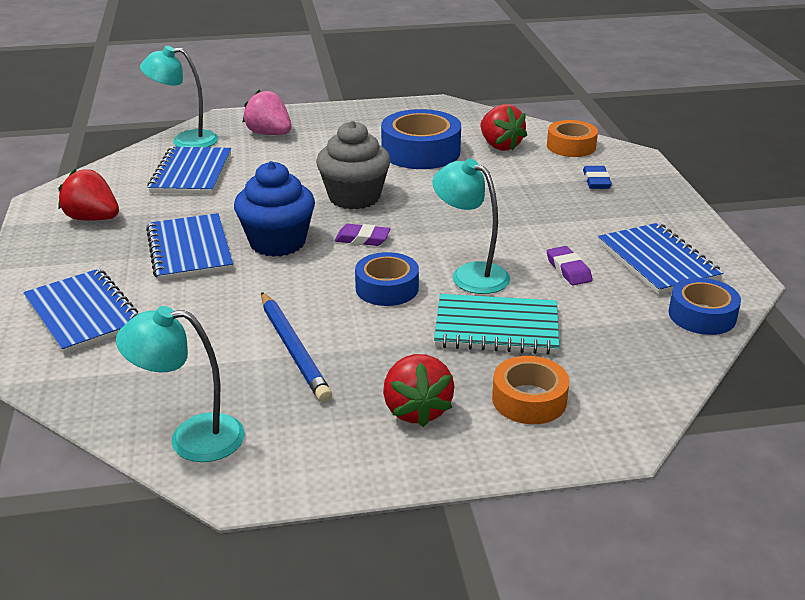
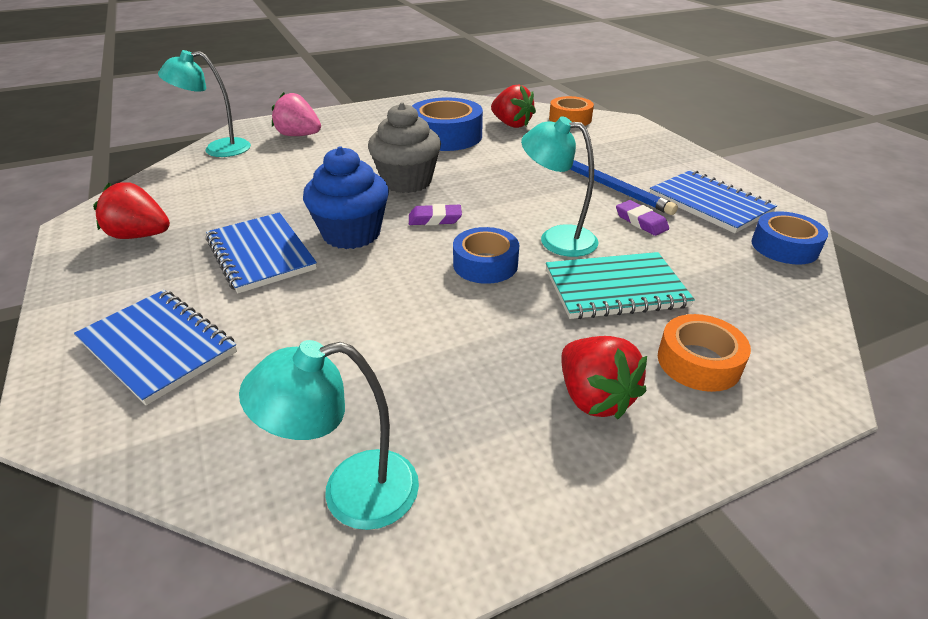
camera: 15 degrees left, 5 degrees up
blue notebook [147,147,231,194] -> none
blue pencil [261,292,332,403] -> blue pencil moved to [570,160,678,215]
blue eraser [583,166,612,189] -> none

